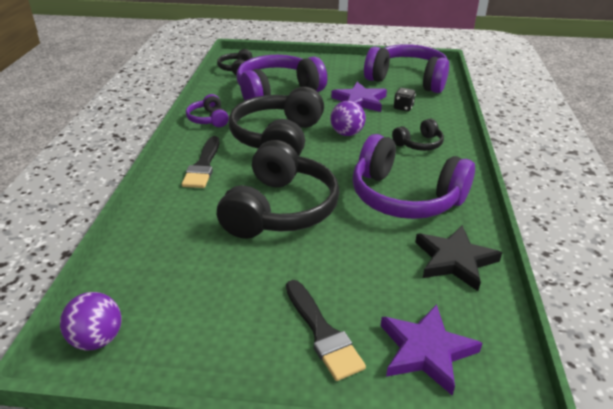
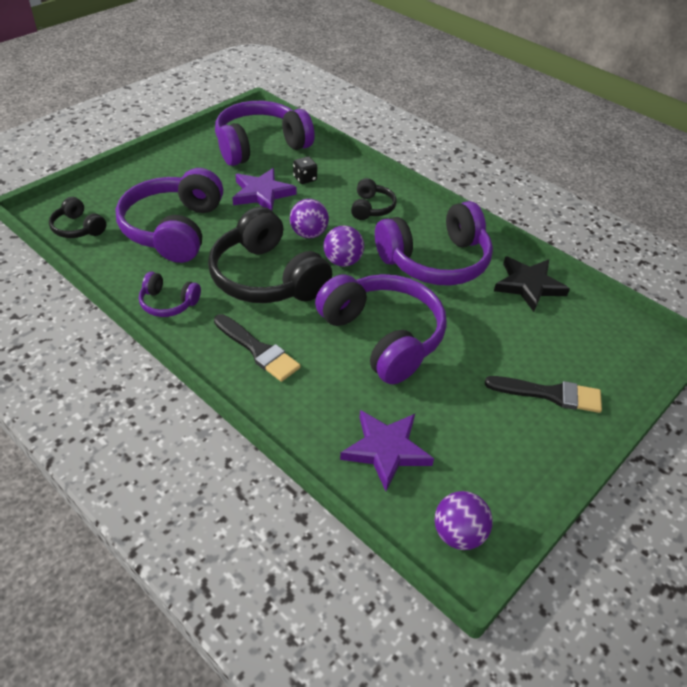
camera: 55 degrees left, 10 degrees up
black headphones [217,140,340,239] -> purple headphones [315,274,447,384]
purple star [381,304,483,396] -> purple star moved to [340,410,434,491]
none -> purple ball [324,226,364,267]

